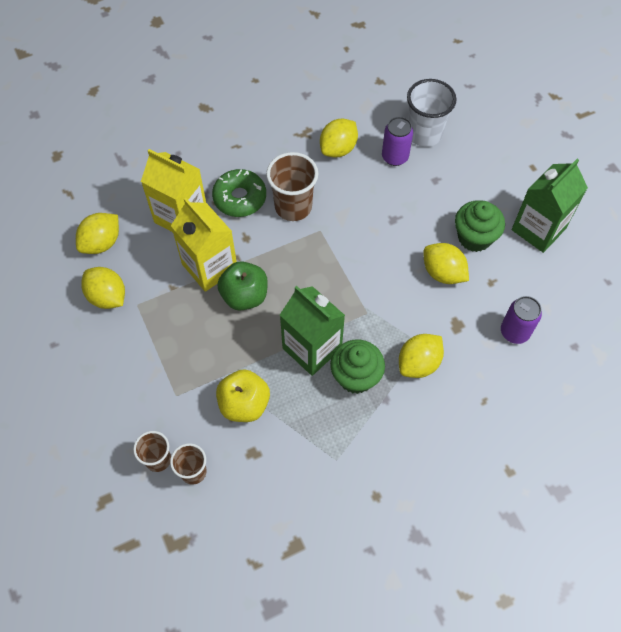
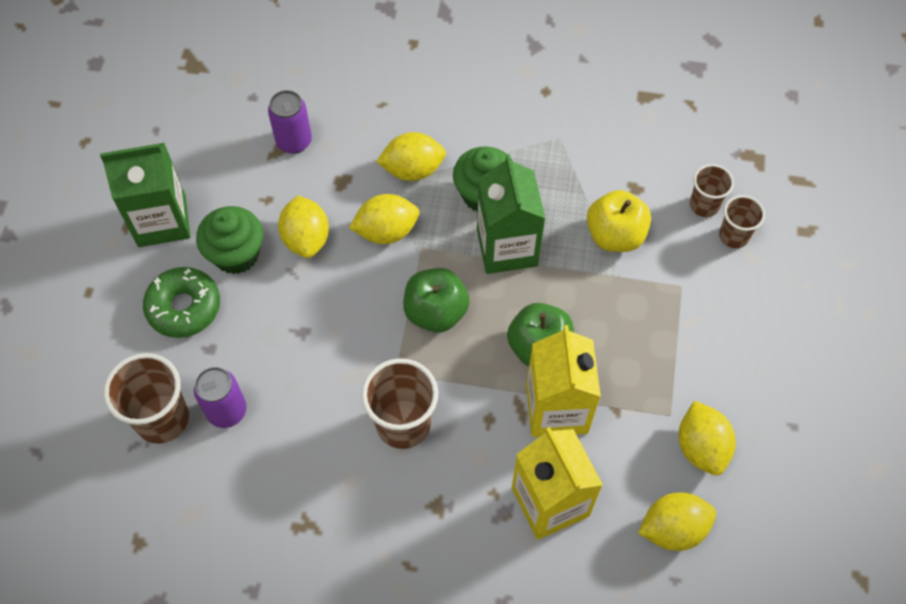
camera: 145 degrees left, 0 degrees up
green donut [212,169,266,217] -> green donut moved to [143,267,220,338]
yellow lemon [320,119,358,157] -> yellow lemon moved to [349,194,419,244]
white cup [407,79,457,147] -> brown cup [104,353,189,444]
none -> green apple [403,268,470,333]

